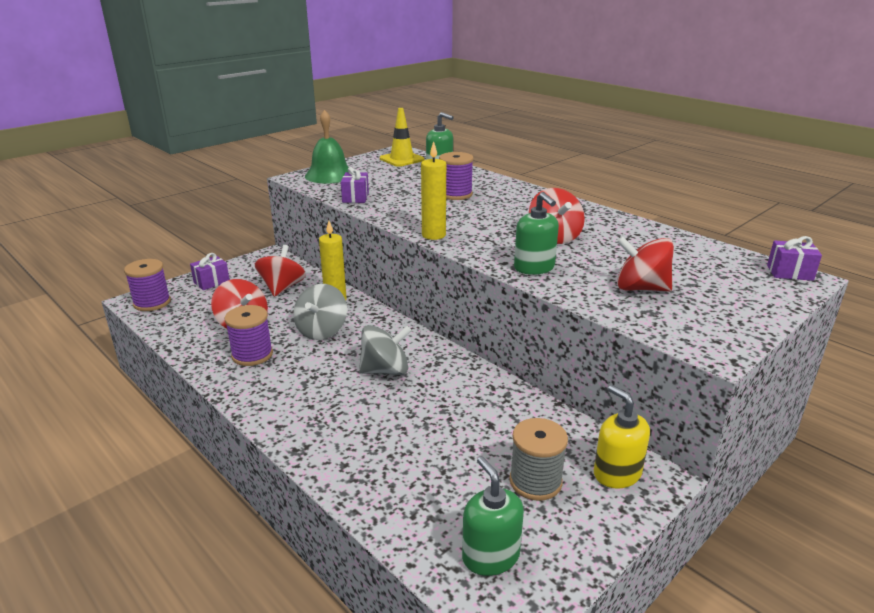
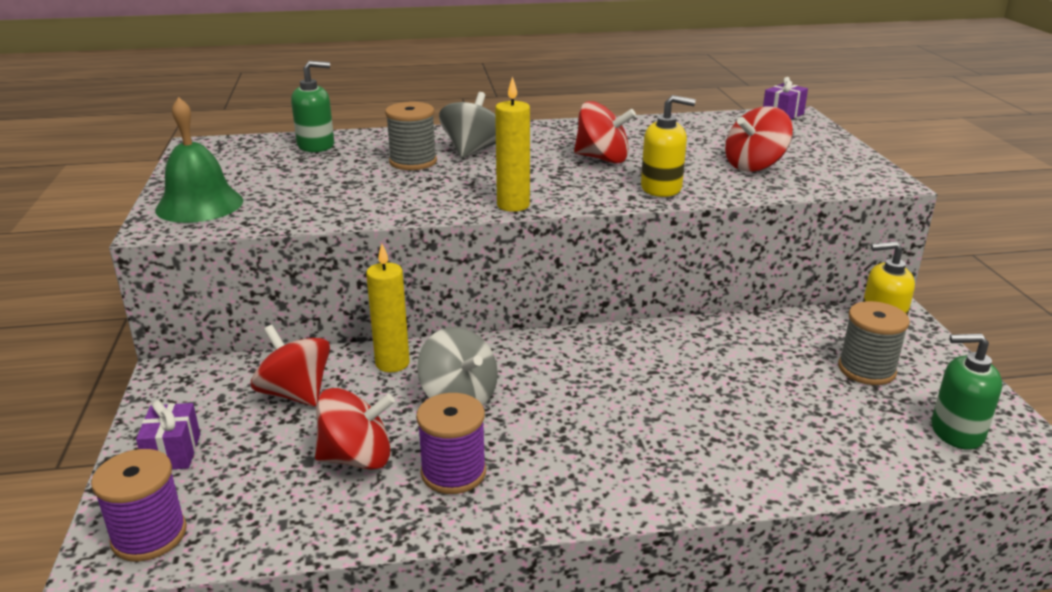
camera: 55 degrees left, 0 degrees up
purple gift [341,167,369,203] -> none
grey spinning top [359,325,412,375] -> grey spinning top moved to [439,92,496,158]
yellow traffic cone [380,108,425,167] -> none
purple spool [439,152,474,200] -> grey spool [385,102,437,170]
green soap dispenser [514,192,559,275] -> yellow soap dispenser [641,95,696,197]

